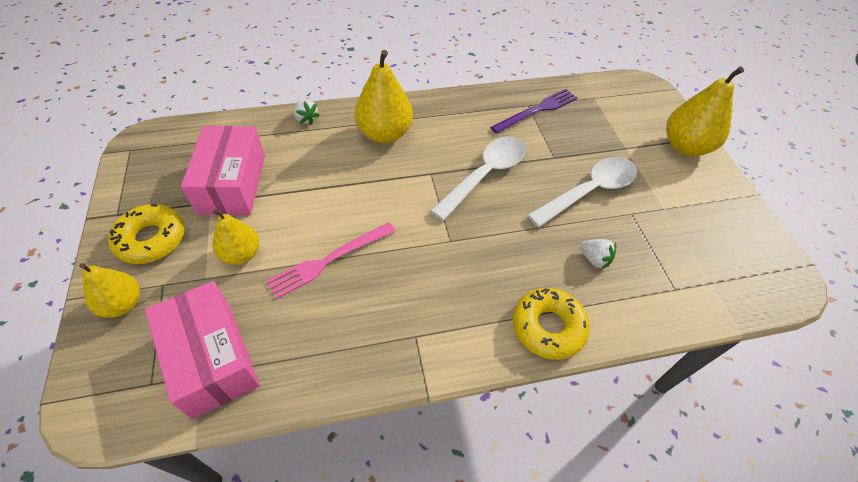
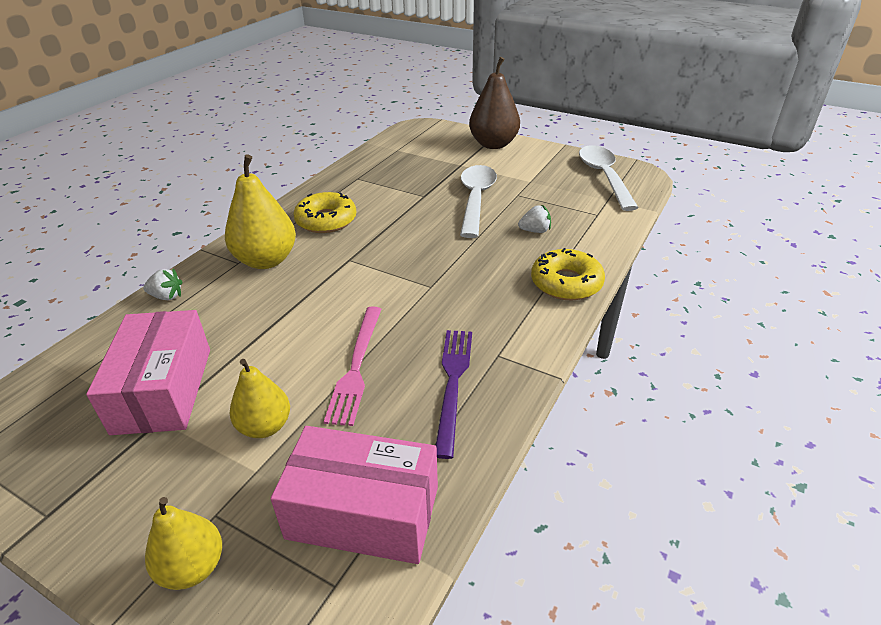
camera: 45 degrees left, 15 degrees down
yellow donut [108,204,185,264] -> yellow donut moved to [293,192,356,233]
pink box [181,126,265,215] -> pink box turned 45 degrees clockwise [86,310,210,435]
white spoon [430,136,526,221] -> white spoon moved to [579,145,639,211]
purple fork [490,89,578,134] -> purple fork moved to [436,330,472,459]
yellow pear [666,66,744,156] -> brown pear [469,57,520,149]

